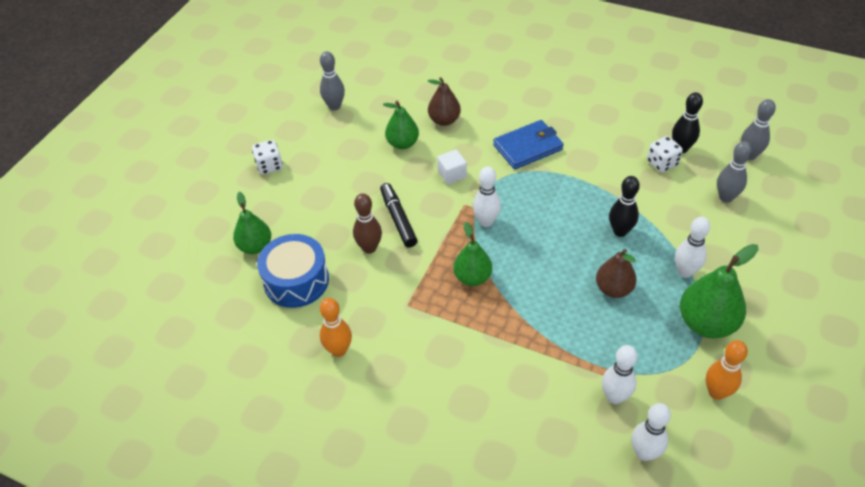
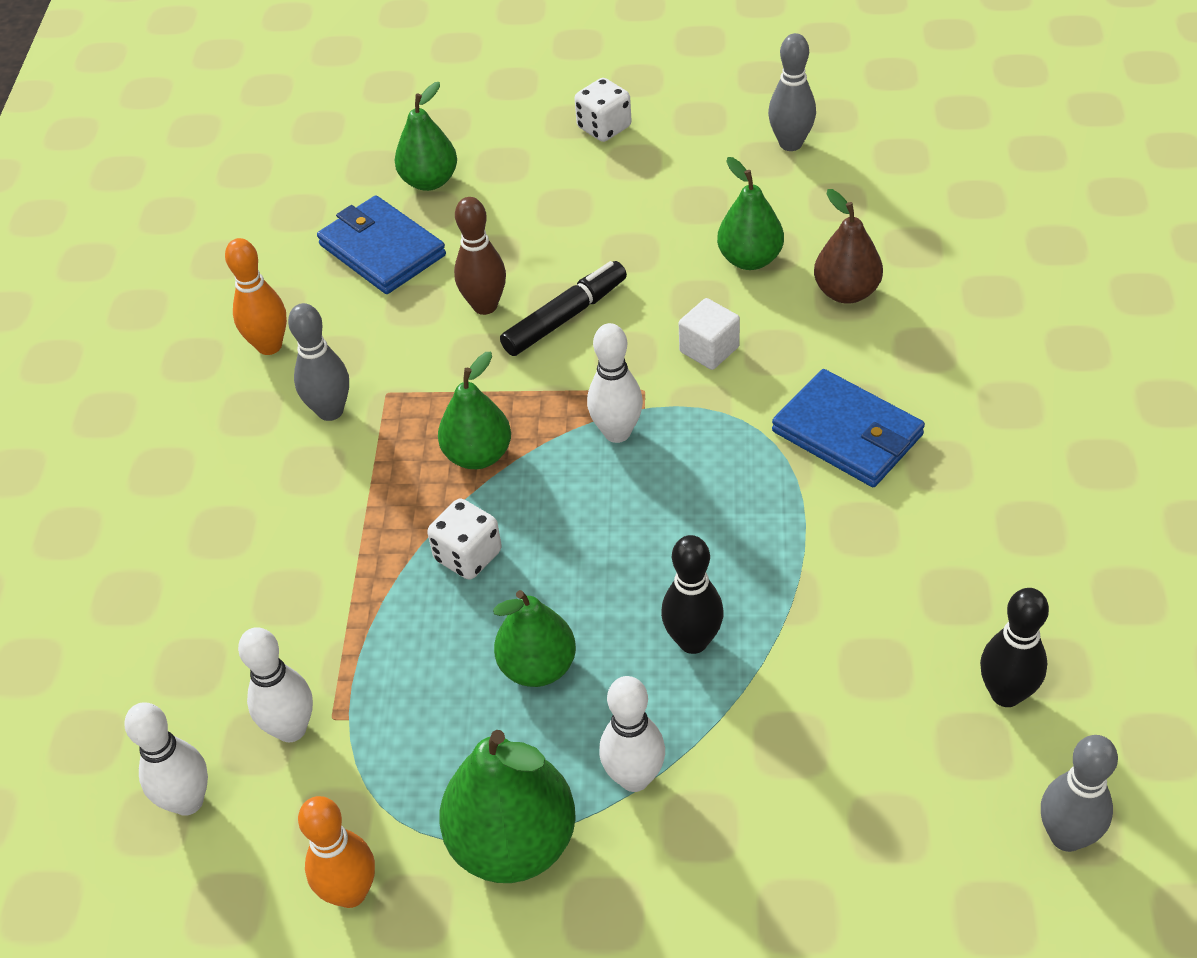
camera: 70 degrees right, 0 degrees up
blue drum [257,234,329,308] -> blue wallet [317,195,446,294]
brown pear [596,249,637,298] -> green pear [493,590,576,687]
white dice [647,136,683,173] -> white dice moved to [427,498,502,580]
grey bowling pin [717,141,752,203] -> grey bowling pin moved to [288,303,349,421]

